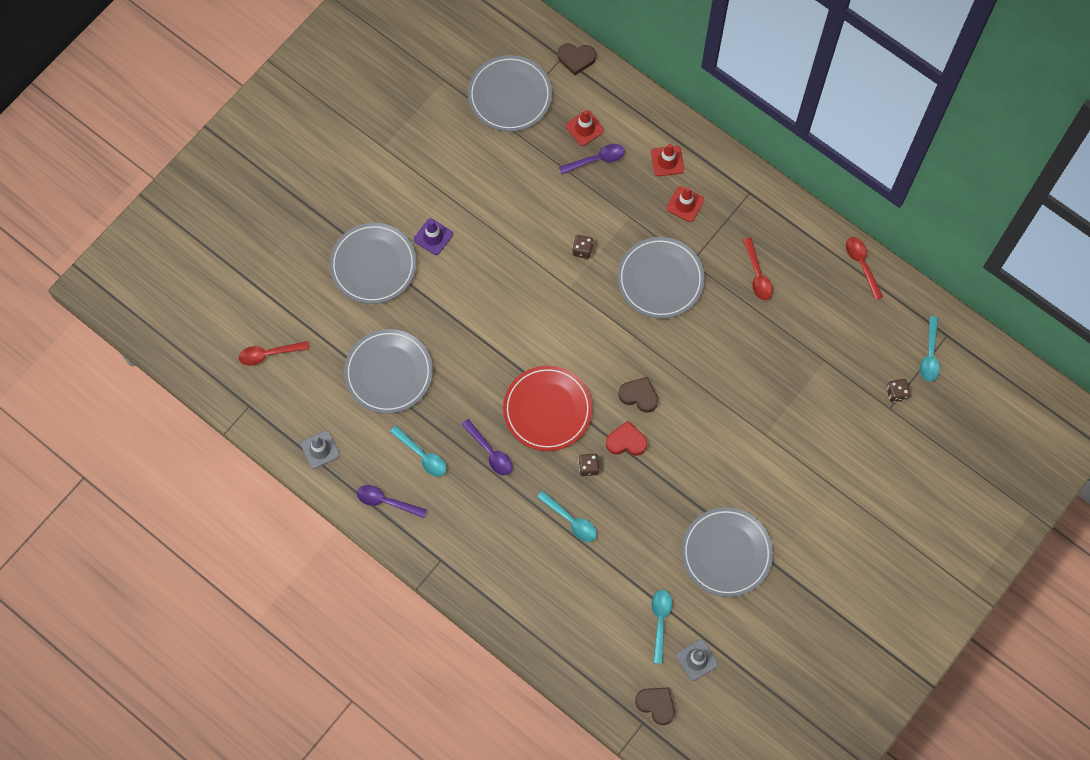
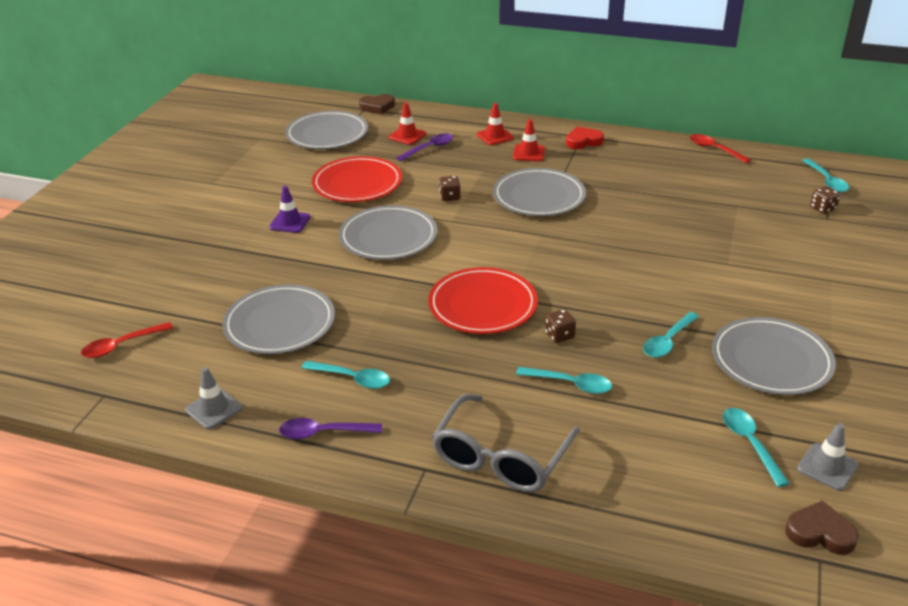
camera: 20 degrees left, 35 degrees down
grey plate [329,223,417,304] -> grey plate moved to [339,205,437,260]
purple spoon [462,419,512,475] -> none
red heart [606,421,648,456] -> red heart moved to [566,126,604,149]
brown heart [618,377,658,413] -> none
red spoon [743,237,773,300] -> none
none -> red plate [312,156,402,202]
none -> grey glasses [432,394,580,492]
none -> turquoise spoon [643,312,699,358]

